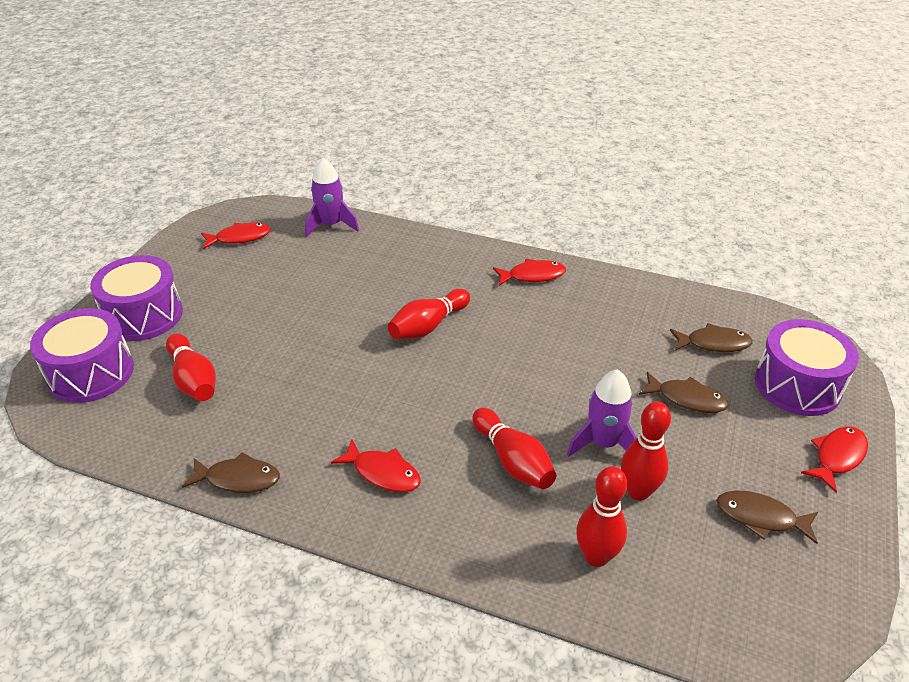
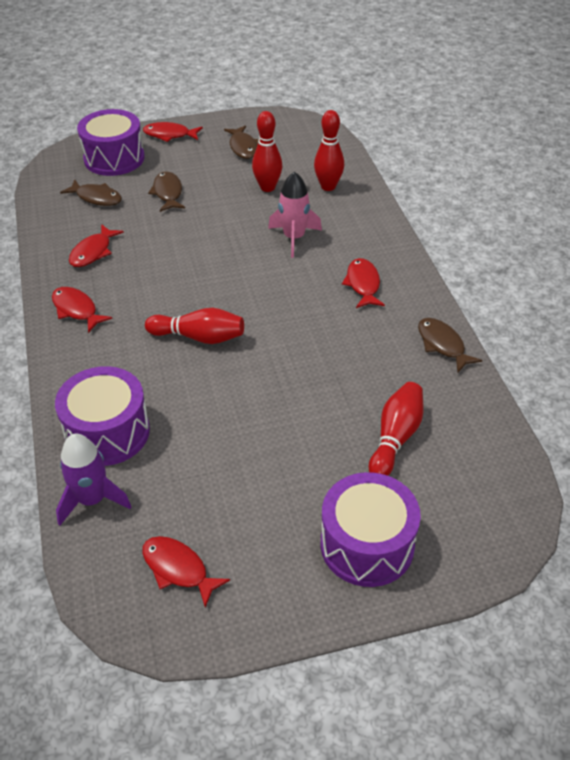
camera: 125 degrees left, 5 degrees up
purple drum [30,308,134,403] -> purple drum moved to [55,366,150,466]
red bowling pin [472,408,556,489] -> pink rocket [268,172,322,258]
purple rocket [567,369,637,457] -> none
brown fish [670,323,753,352] -> brown fish turned 150 degrees clockwise [60,180,122,206]
none -> red fish [69,224,124,267]

